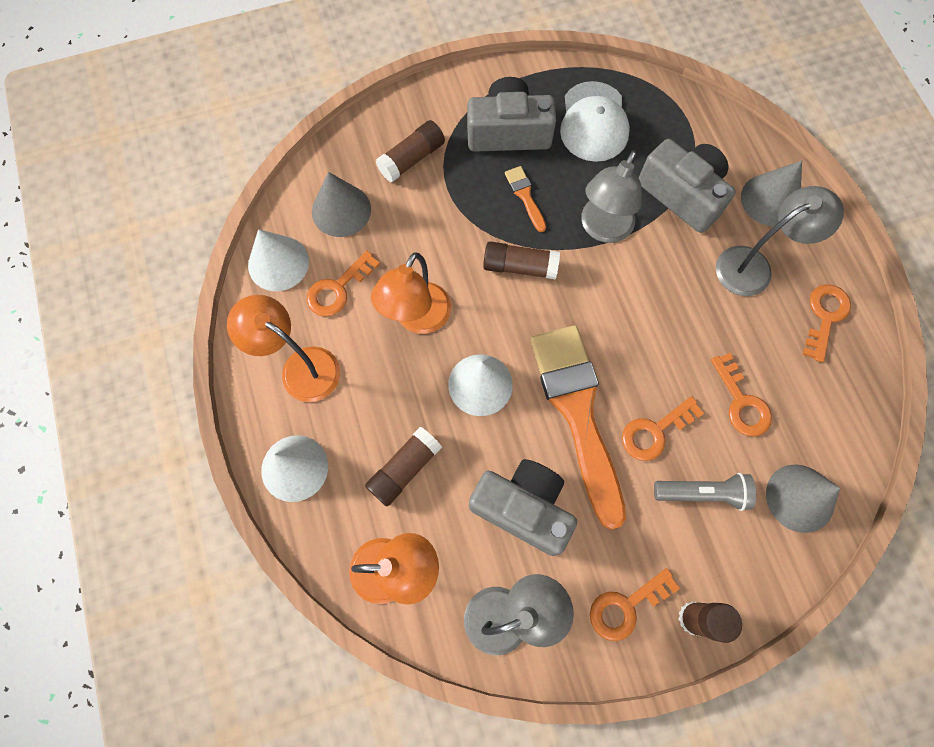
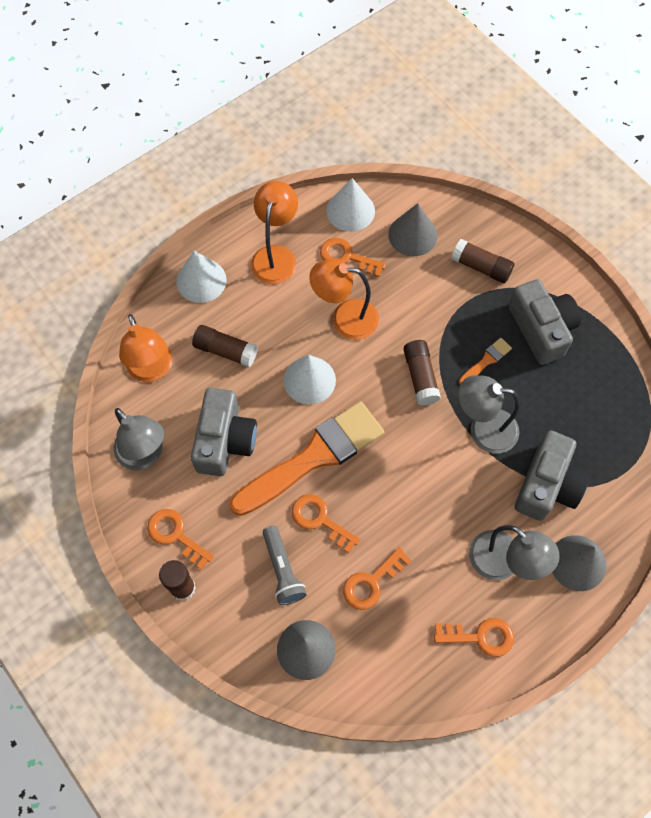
camera: 70 degrees right, 5 degrees down
white cap [560,81,630,162] -> none

